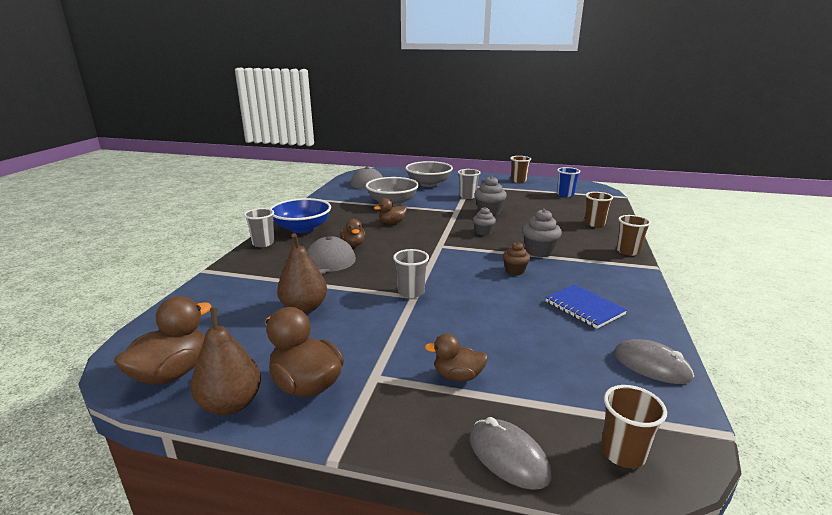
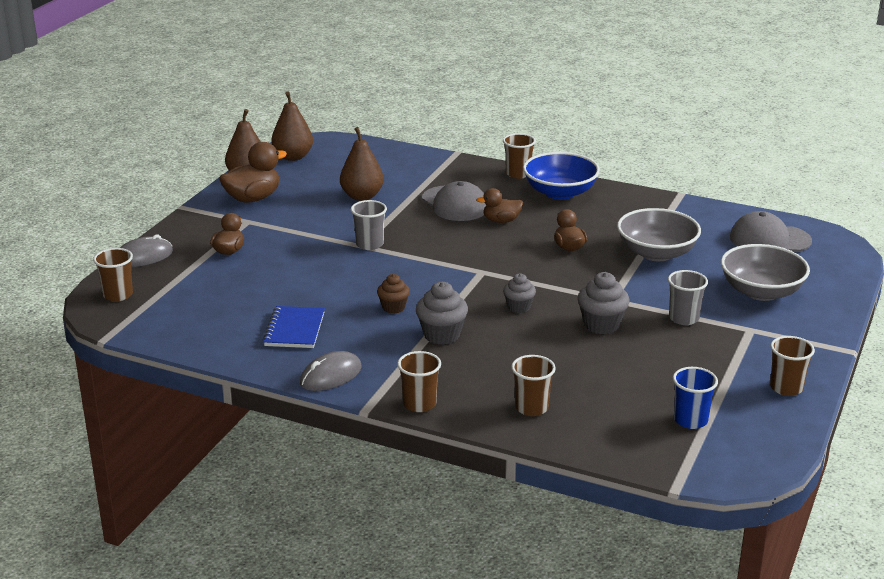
camera: 100 degrees right, 5 degrees up
brown duck [114,296,212,385] -> brown pear [271,92,313,161]
grey cup [244,208,275,247] -> brown cup [503,133,536,179]
blue notebook [545,285,627,329] -> blue notebook turned 60 degrees counterclockwise [263,306,325,348]
grey mouse [614,339,694,384] -> grey mouse moved to [300,351,362,391]

